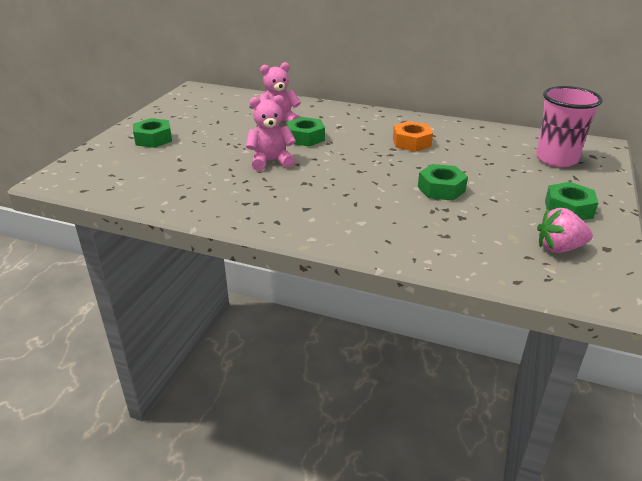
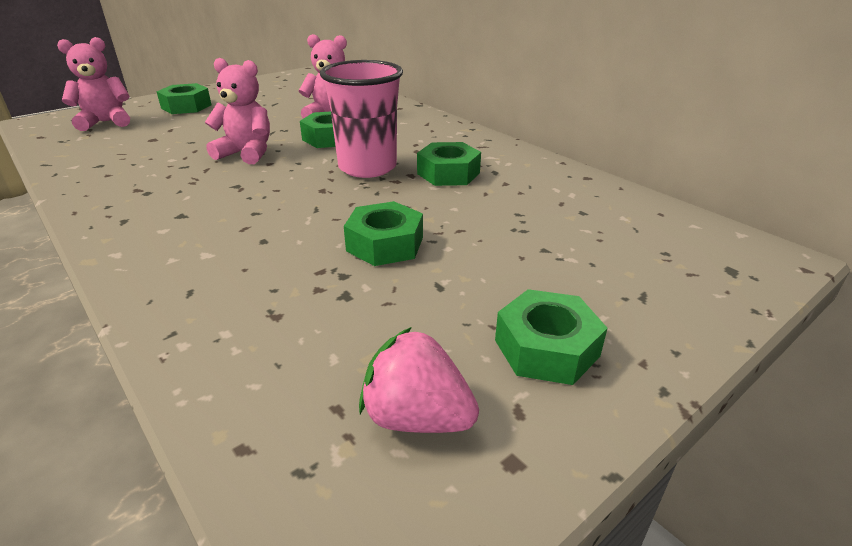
camera: 30 degrees right, 0 degrees up
orange nut [393,121,433,152] -> green nut [417,142,481,186]
pink cup [536,86,603,167] -> pink cup moved to [320,60,403,178]
none -> pink teddy bear [57,37,130,131]

